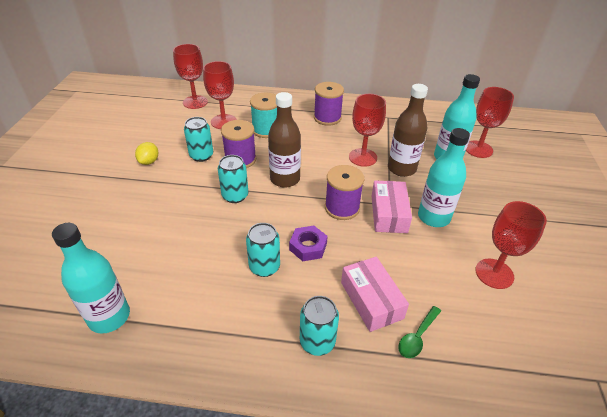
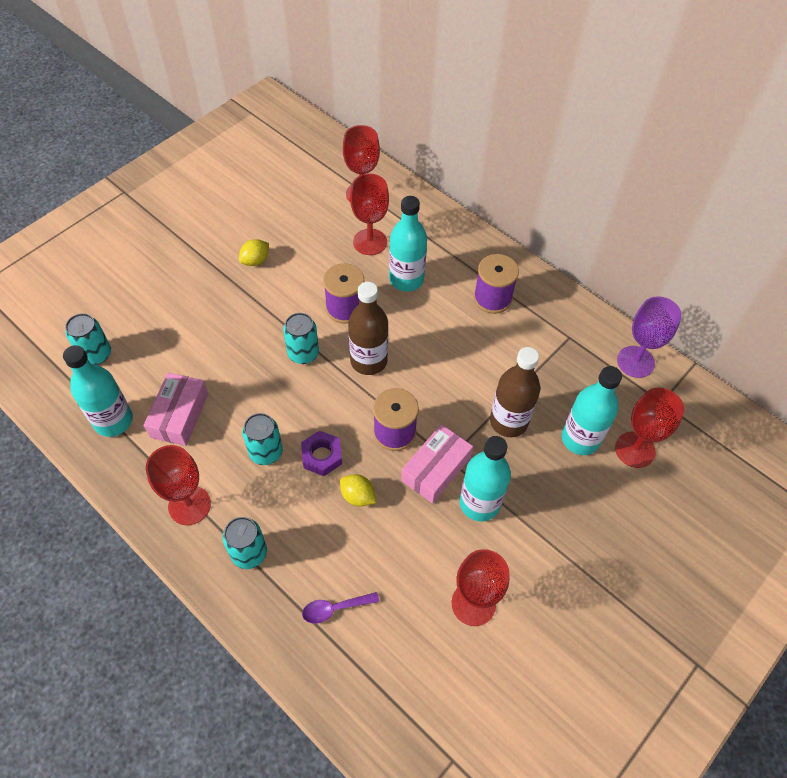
camera: 35 degrees right, 15 degrees up
turquoise can [184,117,213,162] -> turquoise can moved to [65,313,111,365]
turquoise spool [250,93,277,138] -> turquoise bottle [389,196,427,292]
pink box [341,257,409,332] -> pink box moved to [144,373,208,446]
red goblet [349,94,386,167] -> red goblet moved to [146,445,211,525]
green spoon [398,306,441,358] -> purple spoon [302,592,379,624]
none -> yellow lemon [340,474,376,507]
none -> purple goblet [617,296,682,378]

